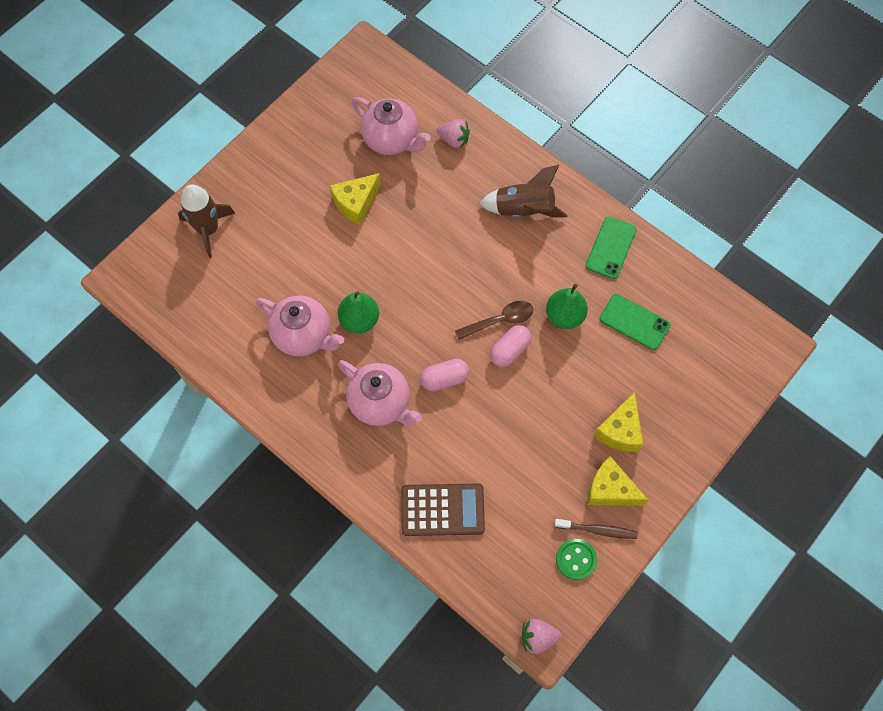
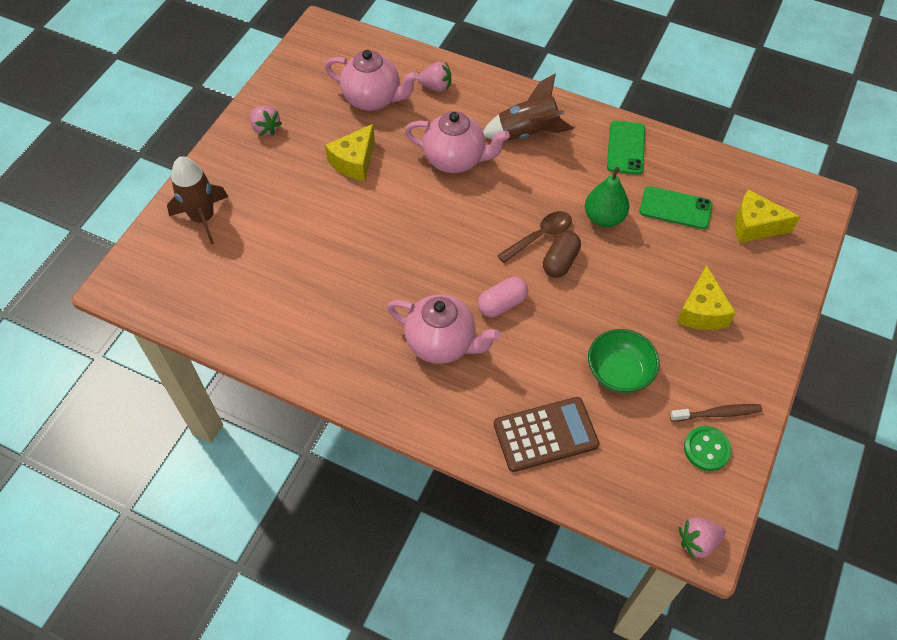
camera: 15 degrees left, 10 degrees down
pink teapot [256,296,344,357] -> pink teapot moved to [405,111,510,173]
green pear [338,291,379,333] -> none
pink capsule [490,325,532,367] -> brown capsule [543,231,581,278]
yellow cheese [587,456,649,506] -> yellow cheese moved to [735,189,801,243]
none -> pink strawberry [250,106,282,136]
none -> green bowl [588,329,660,393]

